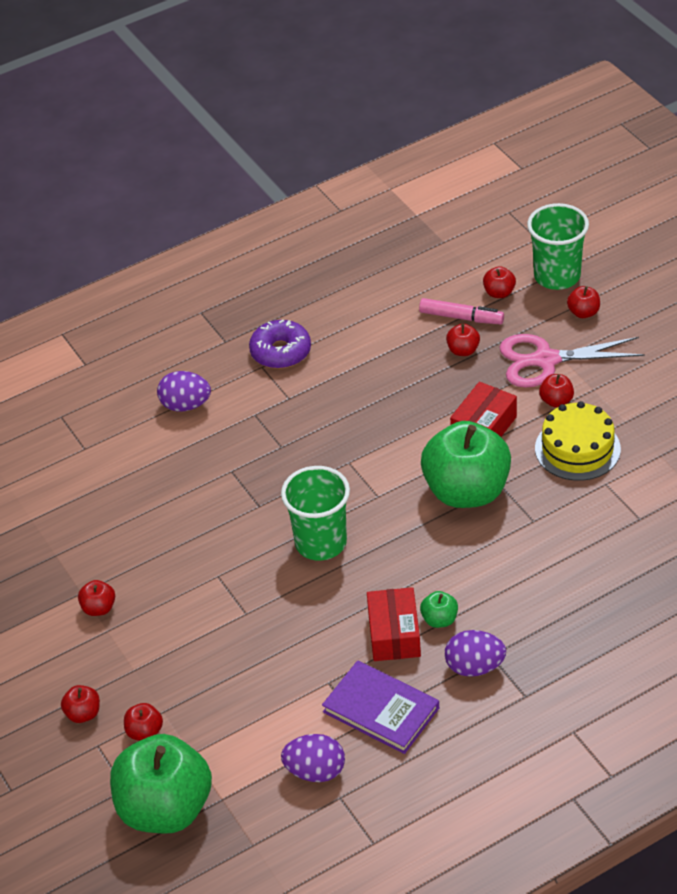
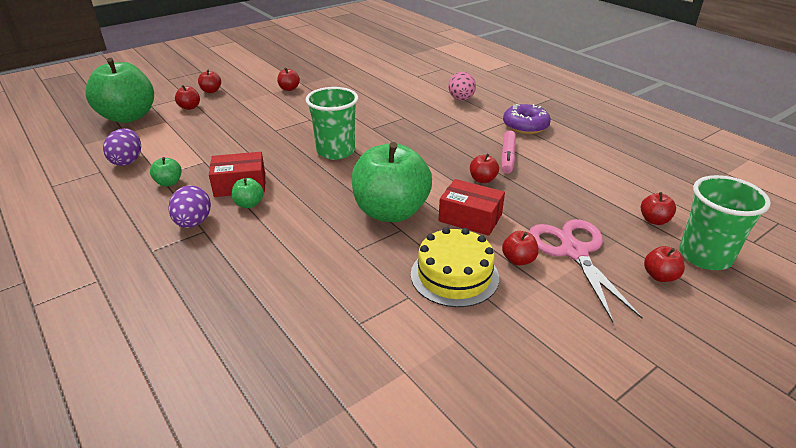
camera: 80 degrees right, 10 degrees down
purple egg [157,371,211,412] -> pink egg [448,72,476,101]
purple book [322,660,439,754] -> green apple [150,157,182,187]
pink marker [419,298,504,324] -> pink marker moved to [501,131,516,174]
red apple [446,324,480,356] -> red apple moved to [470,154,499,183]

